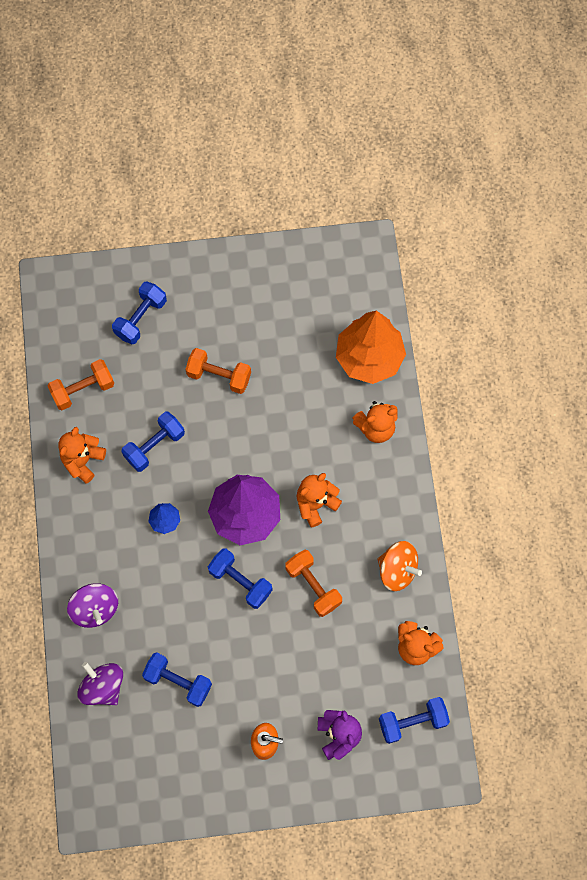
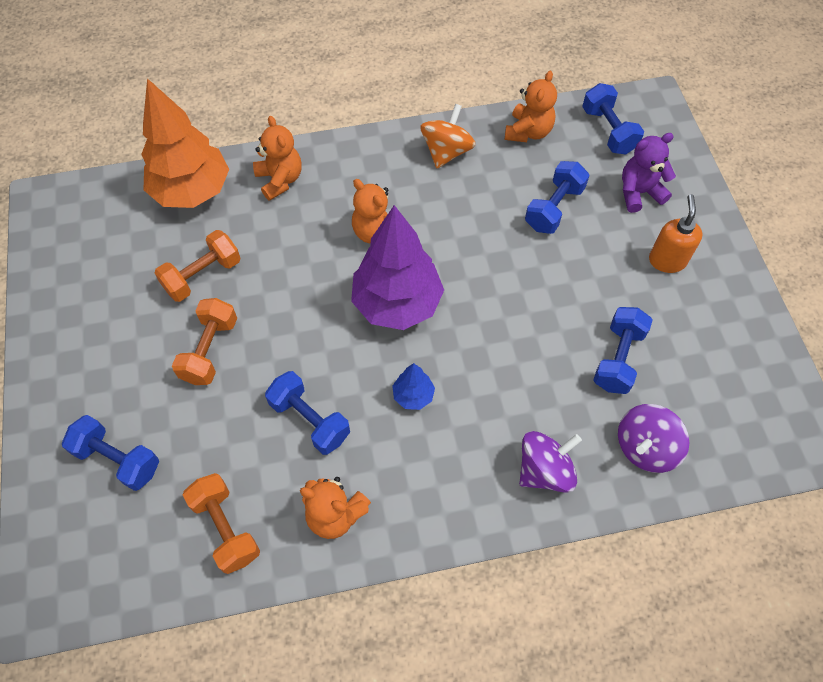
camera: 95 degrees left, 10 degrees down
blue dumbbell [208,548,273,609] -> blue dumbbell moved to [525,161,590,234]
orange dumbbell [285,550,342,617] -> orange dumbbell moved to [155,230,240,302]

